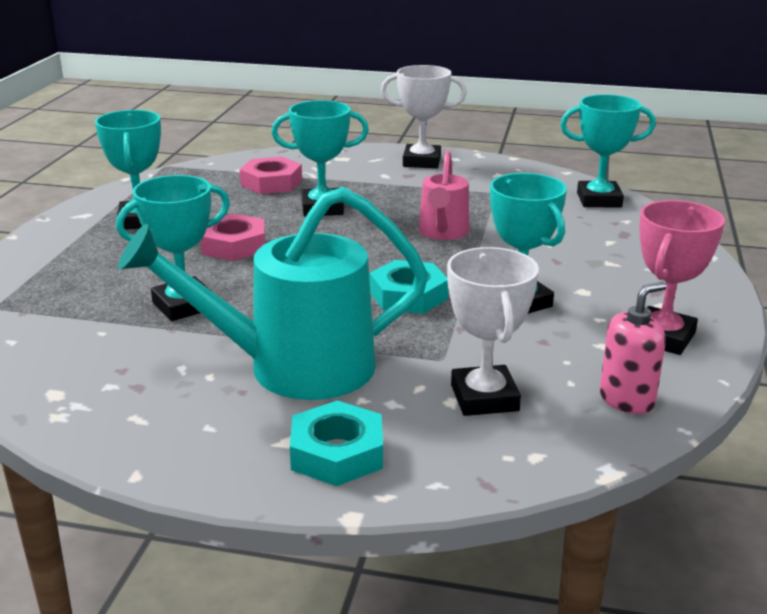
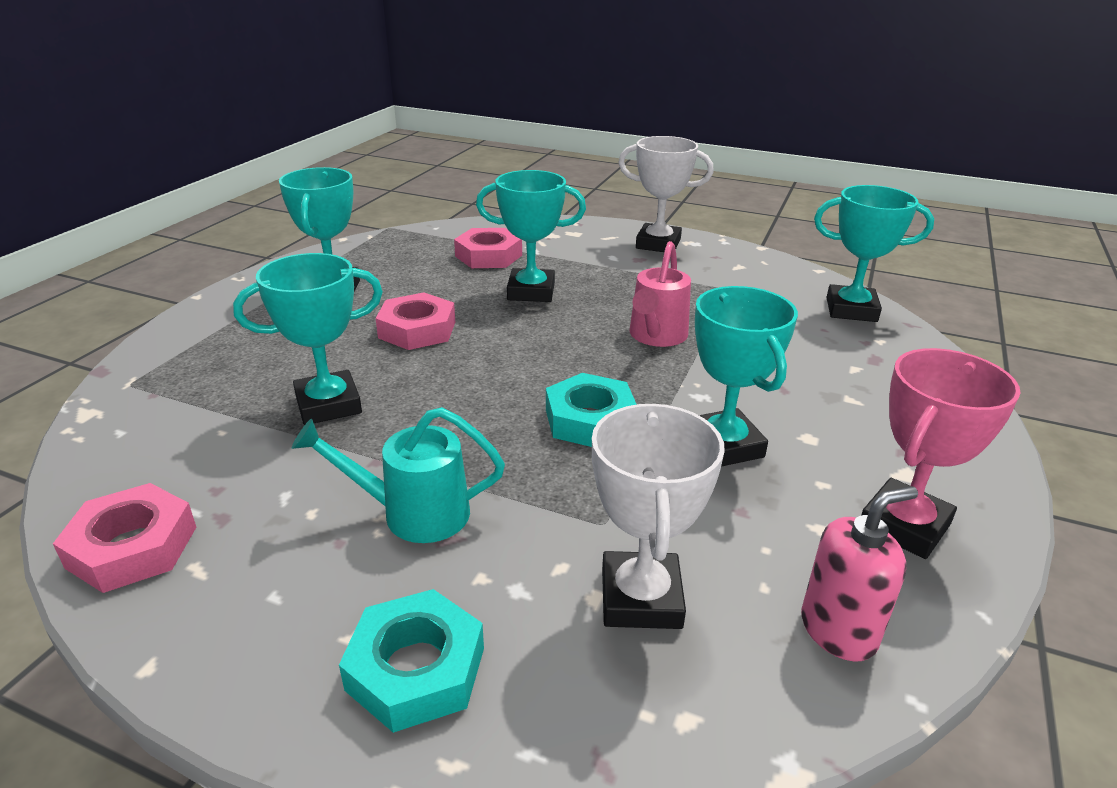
camera: 10 degrees right, 5 degrees up
turquoise watering can [118,187,428,400] -> turquoise watering can [292,407,505,543], size x0.54
none -> pink nut [53,483,196,593]

